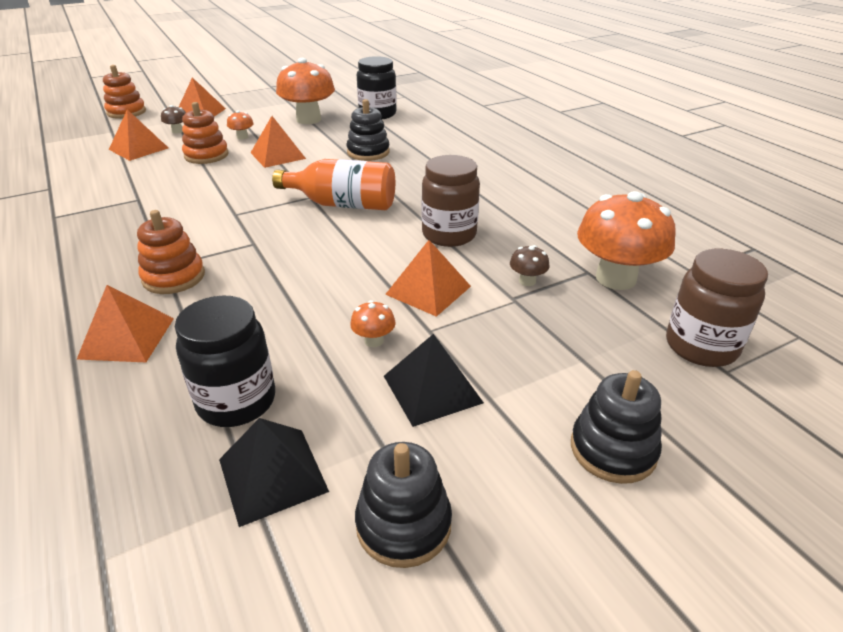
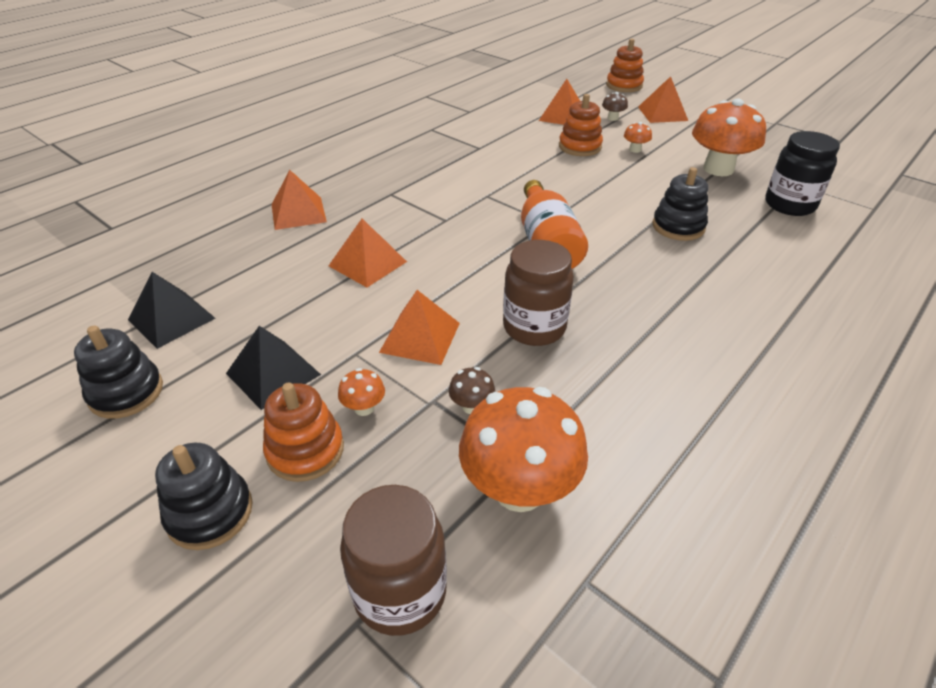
camera: 70 degrees right, 5 degrees up
orange stacking toy [137,210,205,294] -> orange stacking toy moved to [263,383,344,482]
black jar [175,296,275,427] -> none
orange pyramid [251,116,306,168] -> orange pyramid moved to [329,219,407,287]
orange mushroom [350,300,396,347] -> orange mushroom moved to [338,368,385,416]

